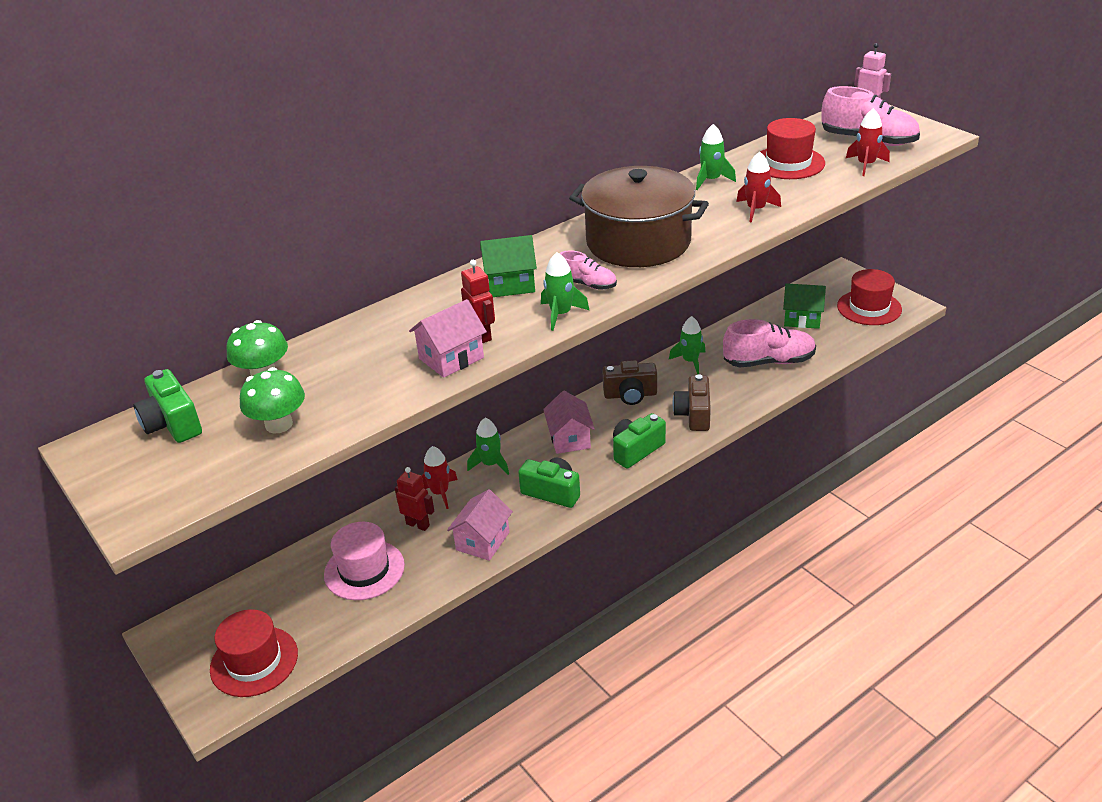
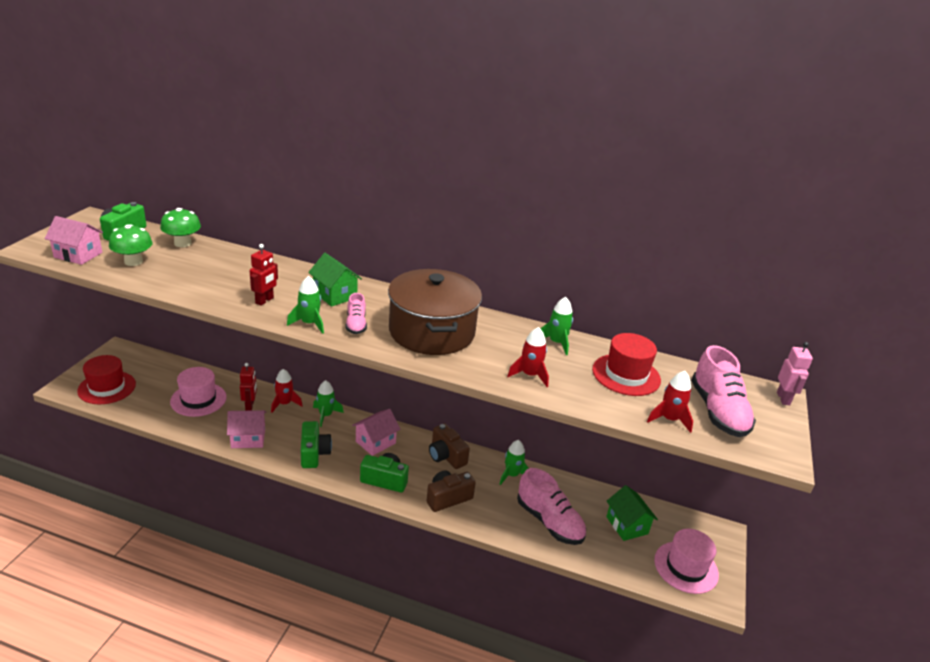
camera: 50 degrees right, 5 degrees down
pink house [409,299,487,378] -> pink house moved to [45,216,103,265]
red hat [837,269,902,325] -> pink hat [654,529,719,594]

